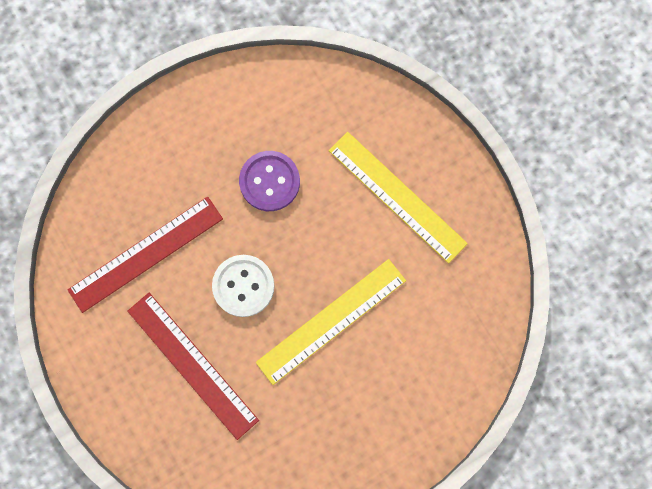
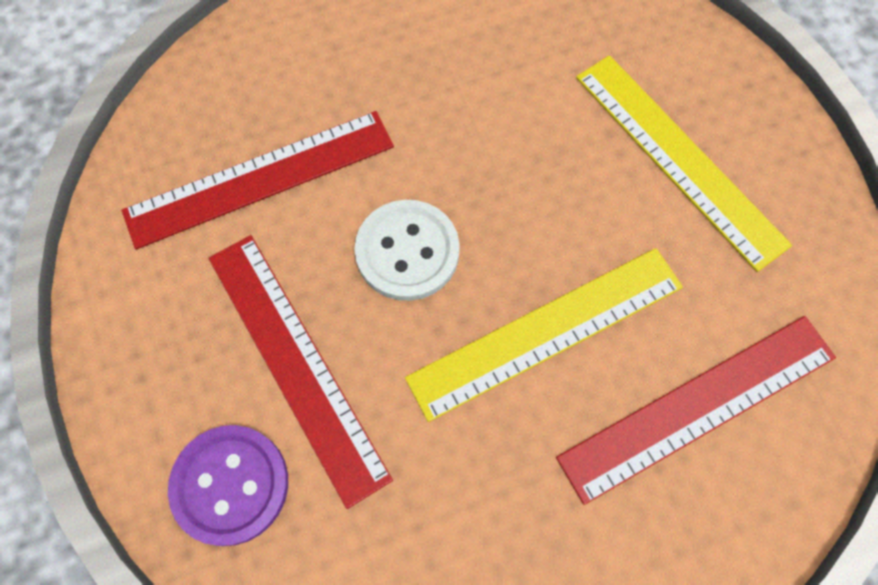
camera: 10 degrees right, 10 degrees down
purple button [239,151,300,211] -> purple button moved to [168,425,288,546]
none -> red ruler [556,316,836,505]

